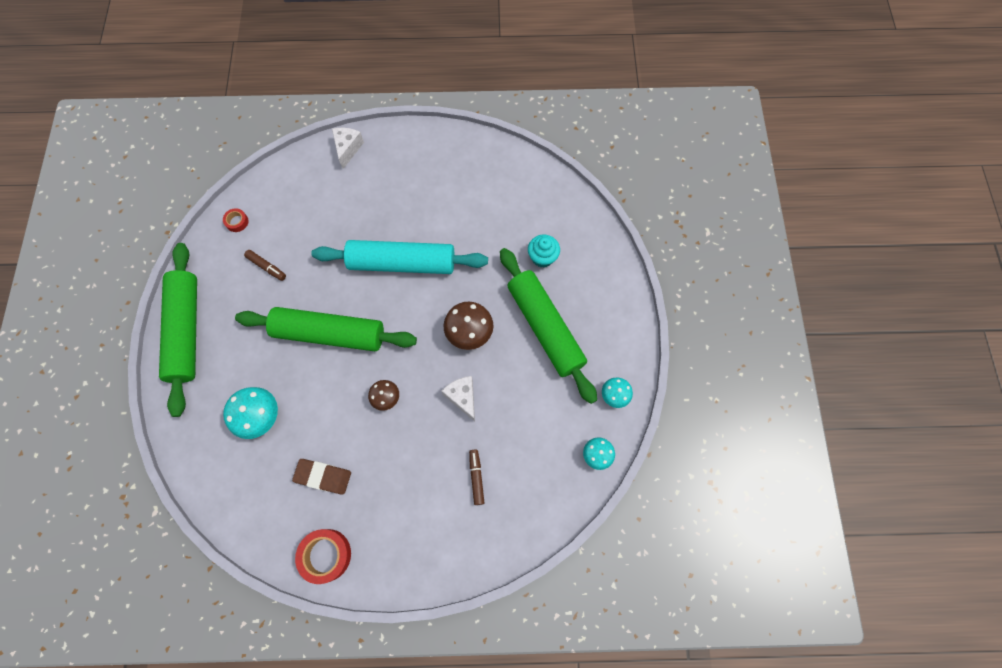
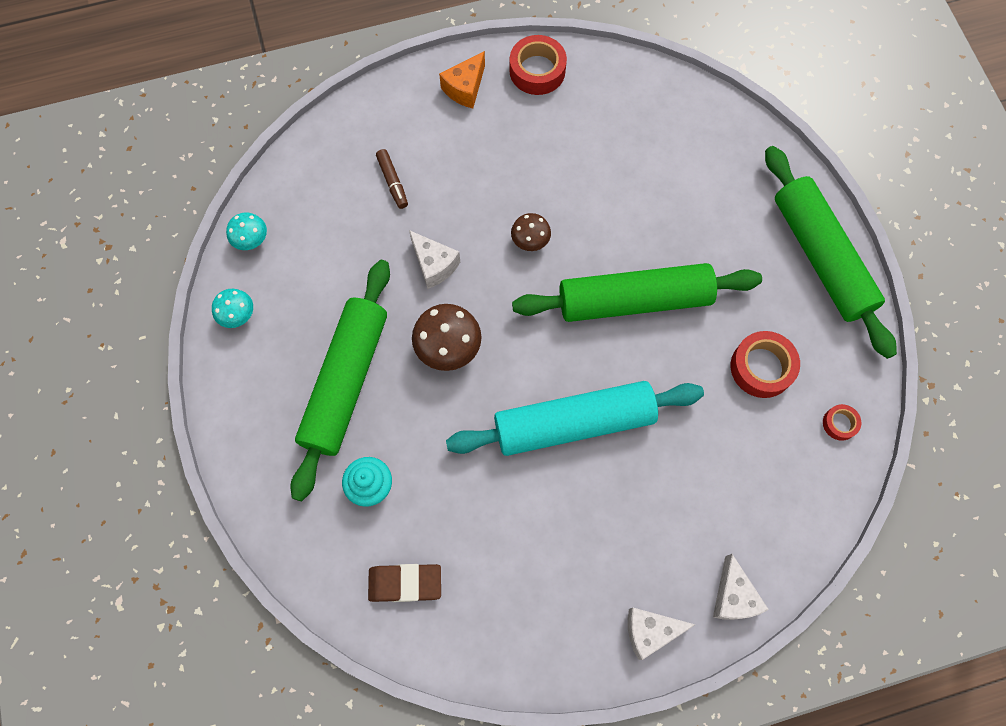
camera: 165 degrees right, 0 degrees up
turquoise mushroom [223,387,278,439] -> none
brown marker [244,250,286,281] -> red tape [731,331,800,398]
brown eraser [292,459,351,495] -> brown eraser moved to [368,564,441,602]
green rolling pin [500,248,597,404] -> green rolling pin turned 60 degrees clockwise [290,260,390,501]
none -> orange cheese [439,51,485,108]
none -> white cheese [628,608,696,660]

